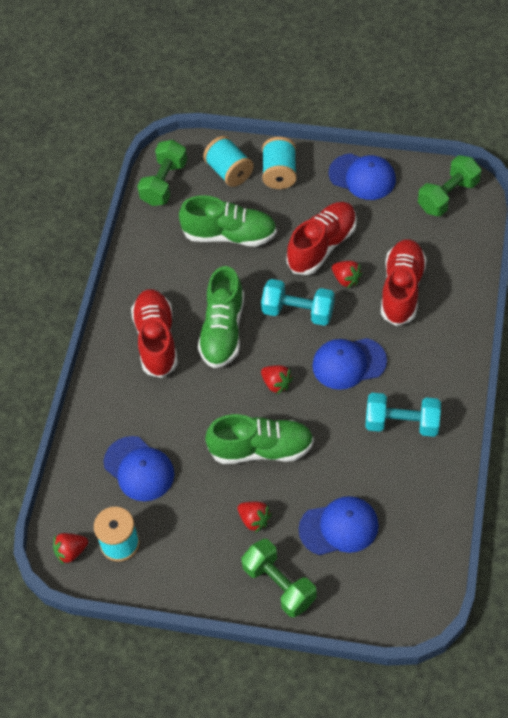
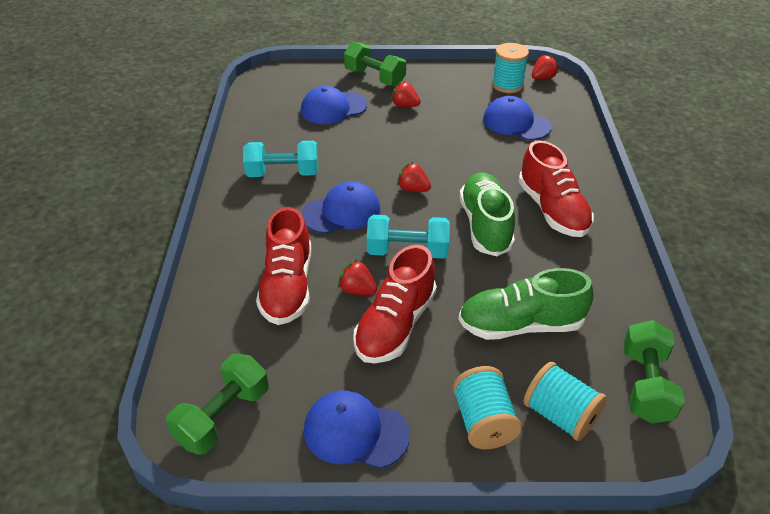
camera: 165 degrees right, 15 degrees down
green shoe [205,414,314,464] -> none

